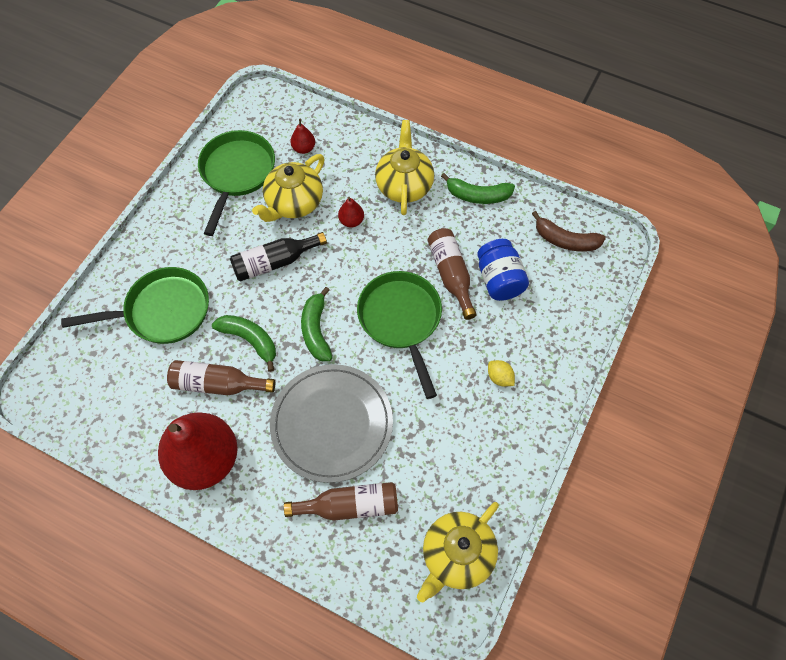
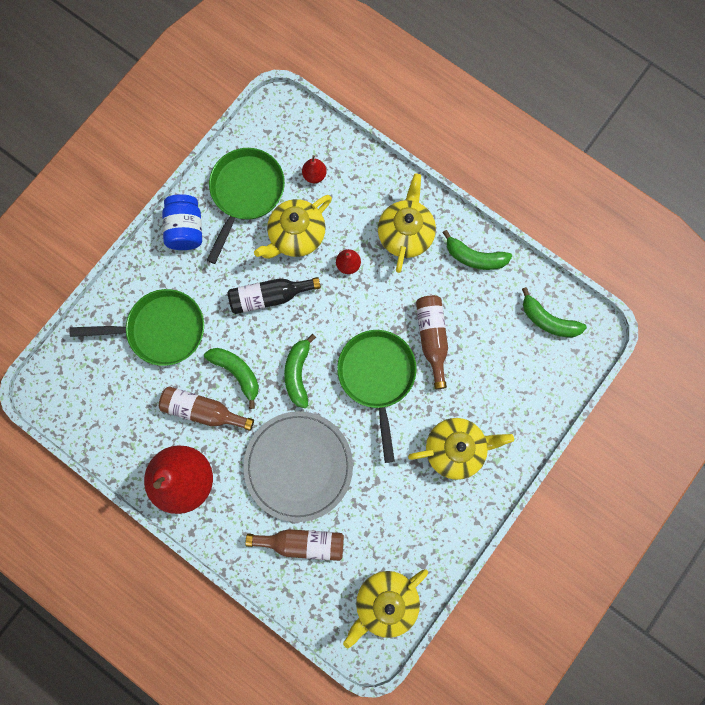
camera: 10 degrees right, 15 degrees up
blue jar [477,239,529,301] -> blue jar moved to [162,194,202,250]
yellow lemon [488,360,515,386] -> yellow teapot [408,418,514,480]
brown banana [532,211,606,252] -> green banana [522,287,587,337]

